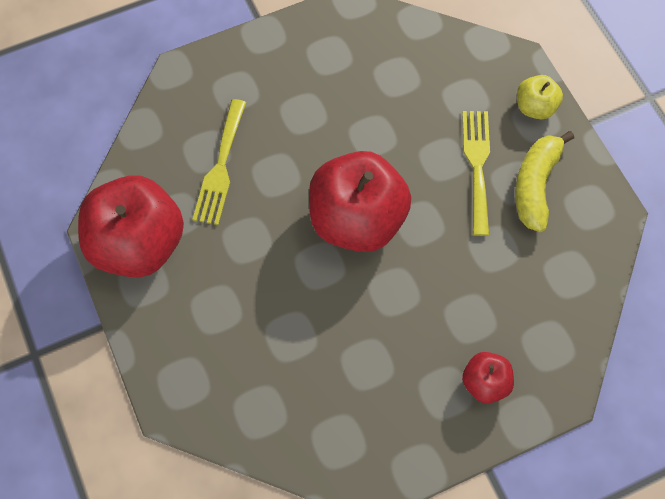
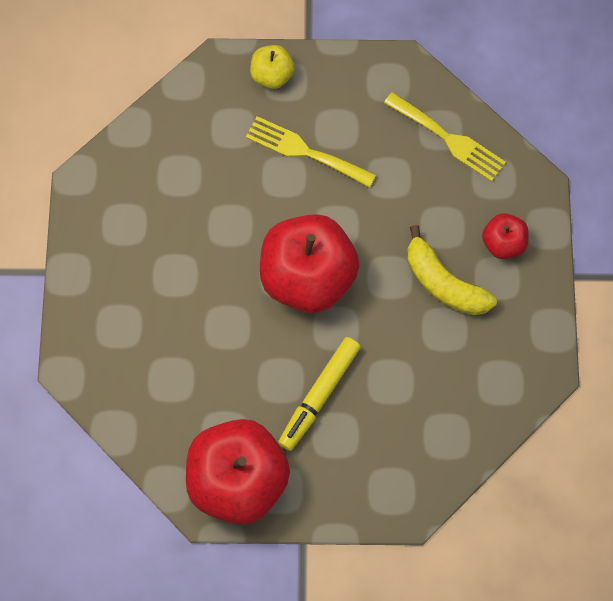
camera: 65 degrees left, 5 degrees up
yellow fork [192,99,246,225] -> yellow fork moved to [384,92,506,182]
yellow banana [515,131,574,232] -> yellow banana moved to [407,225,497,315]
none -> yellow marker [278,337,361,451]

